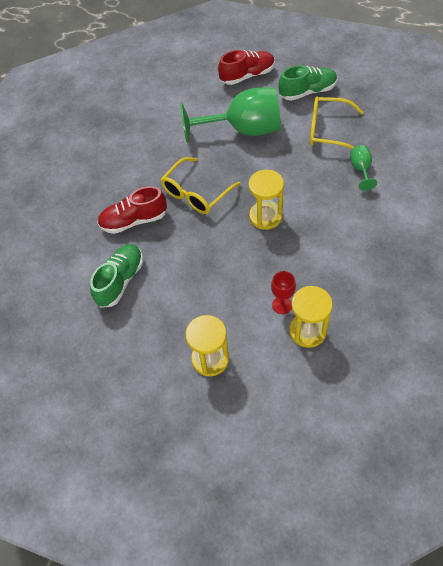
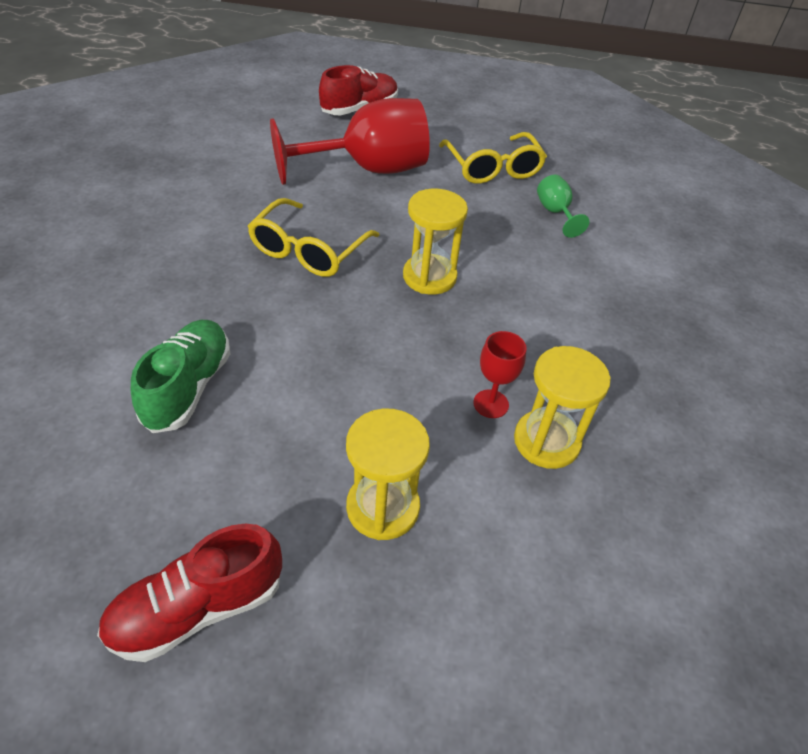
camera: 20 degrees left, 10 degrees down
red shoe [97,186,167,234] -> red shoe moved to [97,524,282,662]
green goblet [180,87,281,143] -> red goblet [270,98,430,185]
green shoe [278,65,337,101] -> none
yellow glasses [310,97,363,149] -> yellow glasses turned 105 degrees counterclockwise [439,132,547,184]

